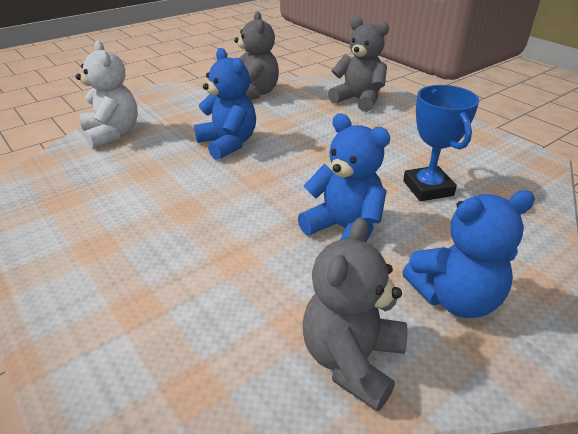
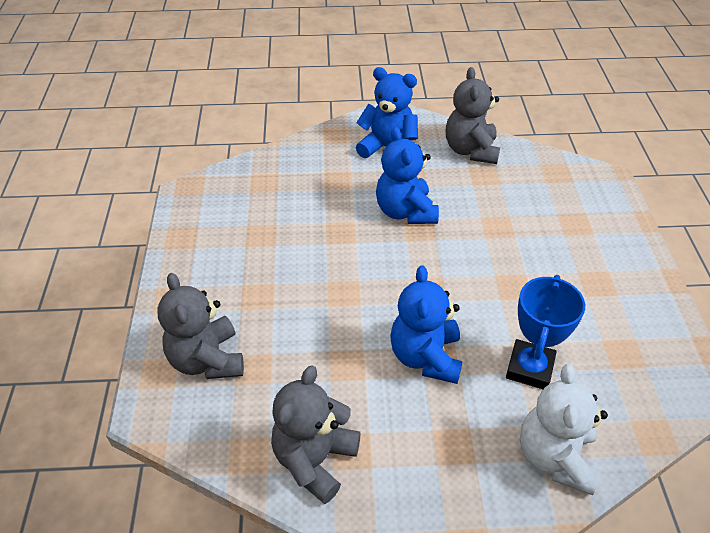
camera: 145 degrees left, 10 degrees up
grey teddy bear [303,217,408,411] -> grey teddy bear turned 120 degrees clockwise [446,67,500,164]
blue trophy [403,85,479,201] -> blue trophy moved to [506,275,585,389]

